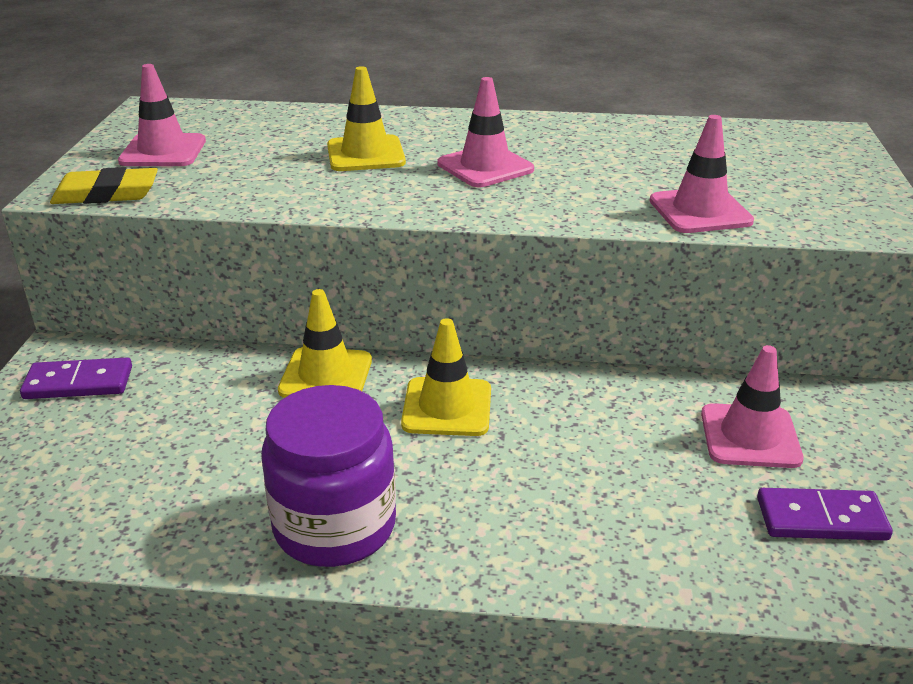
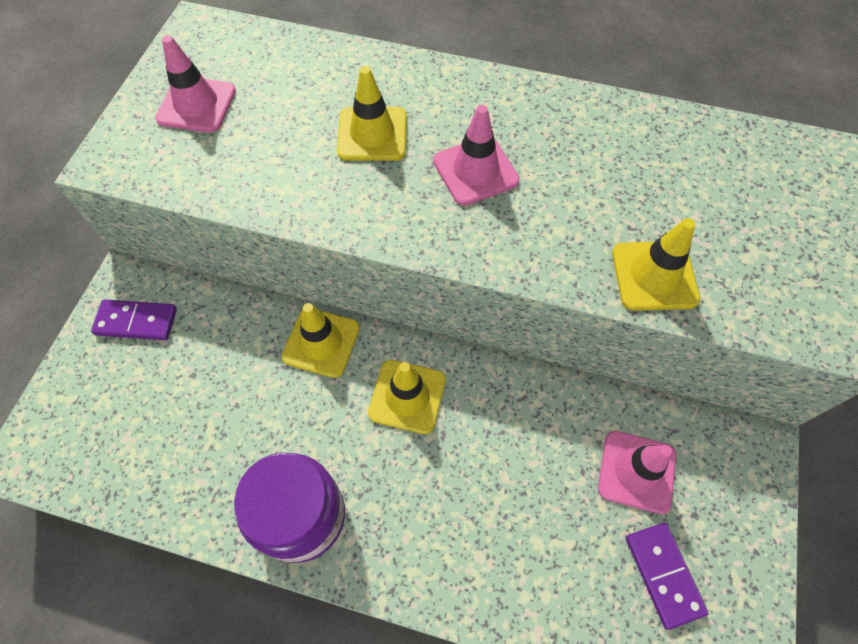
camera: 10 degrees right, 30 degrees up
yellow eraser [50,167,158,204] -> none
pink traffic cone [650,115,754,233] -> yellow traffic cone [612,218,700,311]
purple domino [757,488,893,541] -> purple domino turned 60 degrees clockwise [626,523,709,630]

